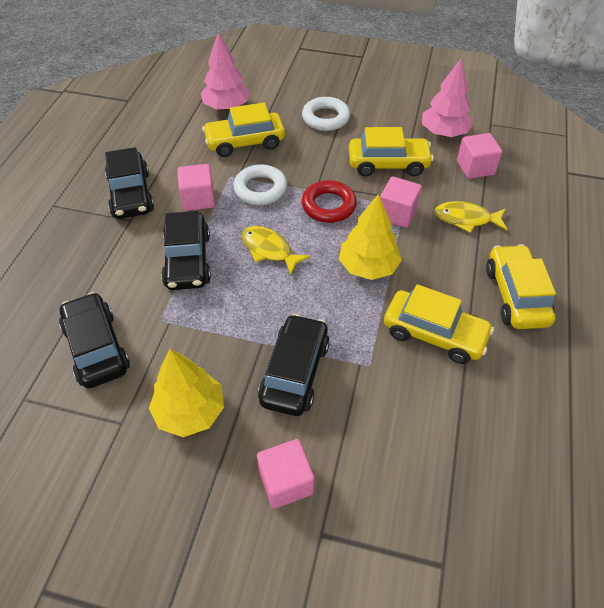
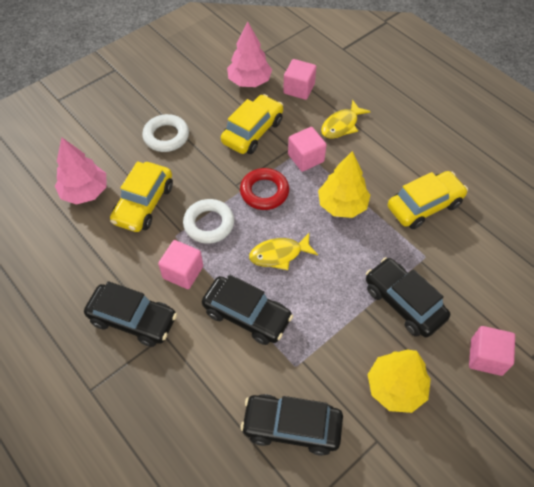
camera: 55 degrees left, 5 degrees up
yellow car [486,244,556,329] -> none

